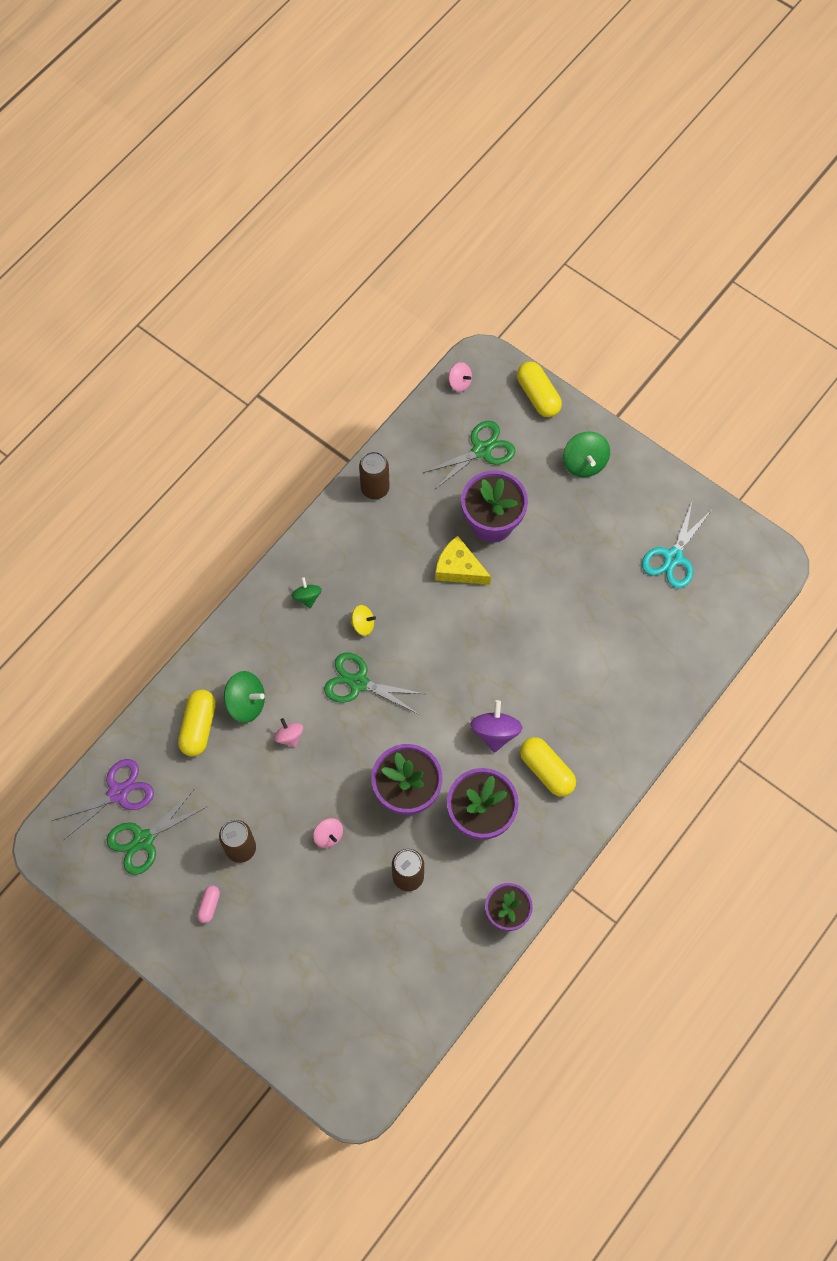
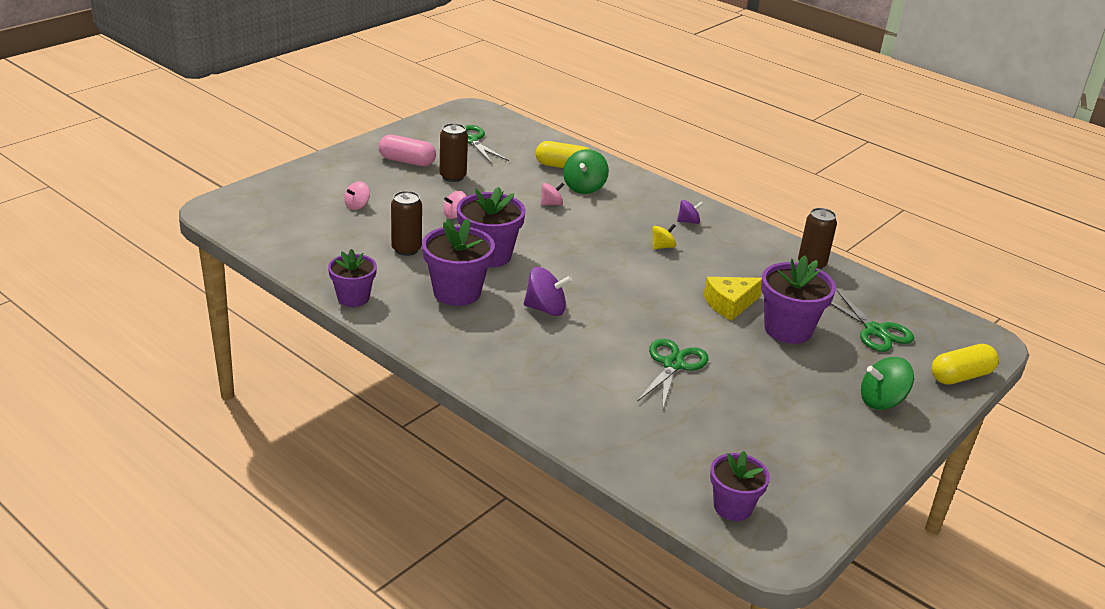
camera: 90 degrees right, 35 degrees down
purple scissors [52,759,154,839] -> none
pink capsule [197,885,220,923] -> pink capsule [379,135,436,166], size x1.87
green spinning top [292,577,322,609] -> purple spinning top [677,200,703,224]
green scissors [324,653,424,714] -> green scissors moved to [637,339,709,411]
yellow spinning top [350,605,376,636] -> yellow spinning top turned 135 degrees counterclockwise [652,224,676,249]
yellow cheese [435,536,491,585] -> yellow cheese turned 150 degrees counterclockwise [704,277,762,321]
pink spinning top [449,362,472,392] -> pink spinning top moved to [344,181,370,210]
yellow capsule [520,737,576,797] -> none
turquoise scissors [642,502,711,588] -> none
none -> purple flower pot [710,451,770,521]

